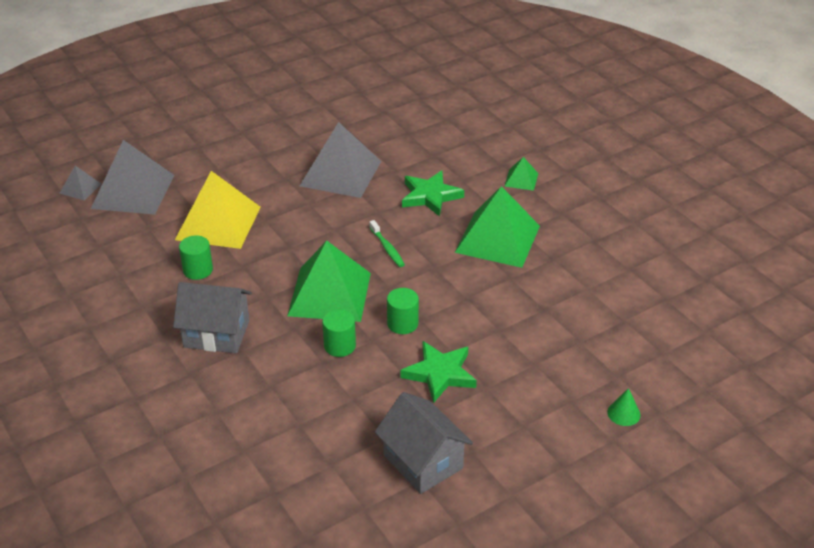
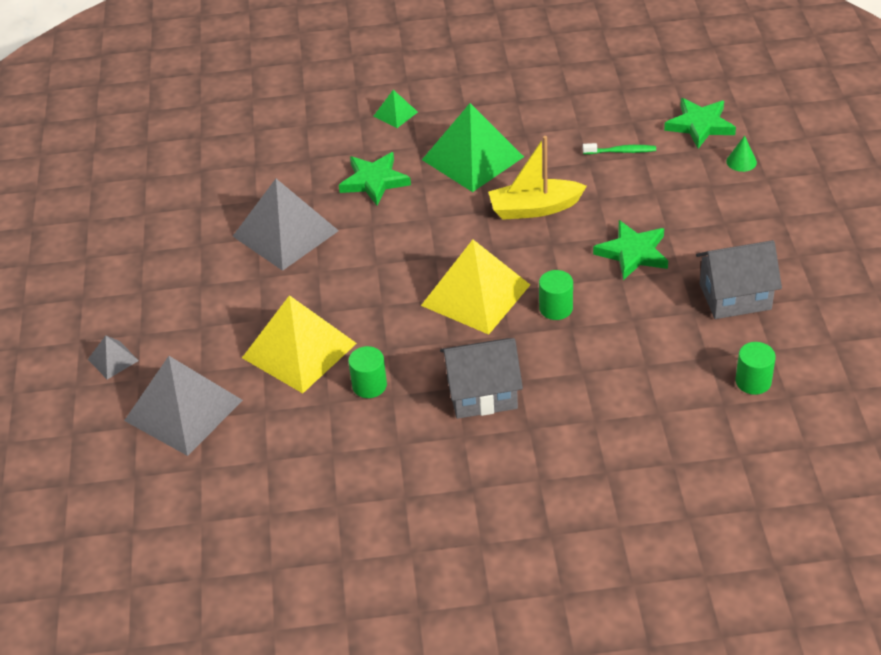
camera: 60 degrees left, 5 degrees up
grey pyramid [60,165,101,200] -> grey pyramid moved to [88,336,139,379]
grey house [173,282,252,353] -> grey house turned 45 degrees clockwise [440,338,523,419]
green pyramid [287,241,371,322] -> yellow pyramid [421,240,530,335]
green toothbrush [369,220,405,267] -> green toothbrush moved to [583,143,656,154]
green cylinder [387,288,419,334] -> green cylinder moved to [735,342,776,395]
none -> yellow boat [488,136,587,220]
none -> green star [664,98,736,149]

